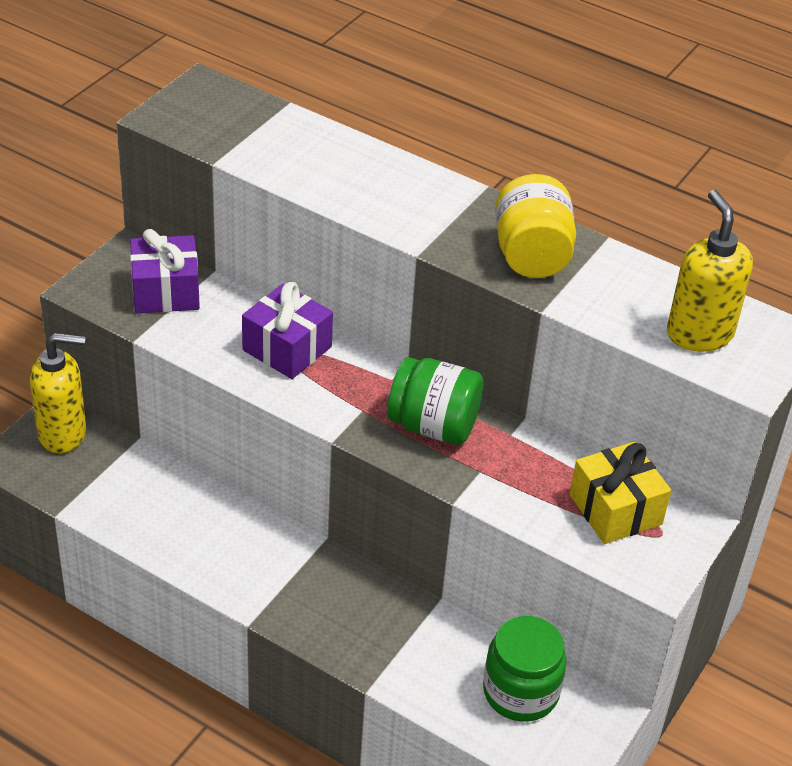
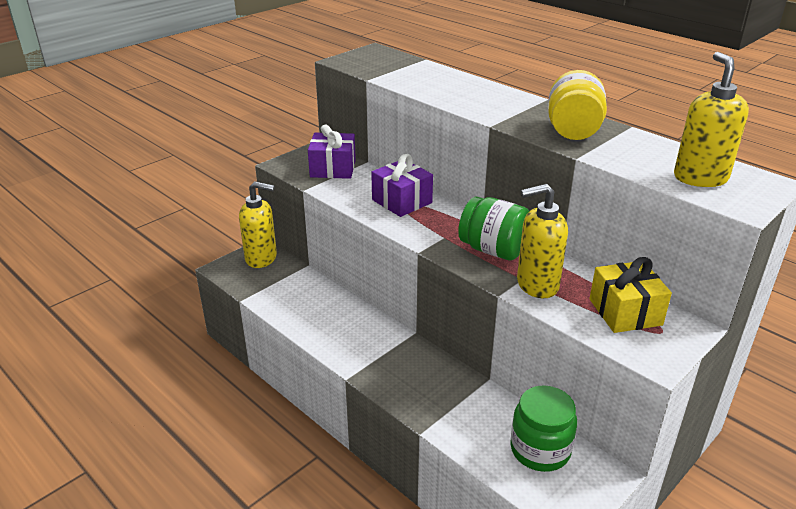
camera: 15 degrees right, 10 degrees down
none -> yellow soap dispenser [517,184,568,298]

